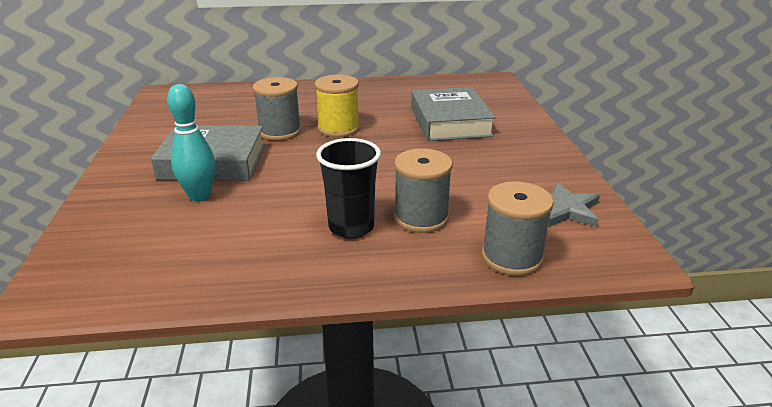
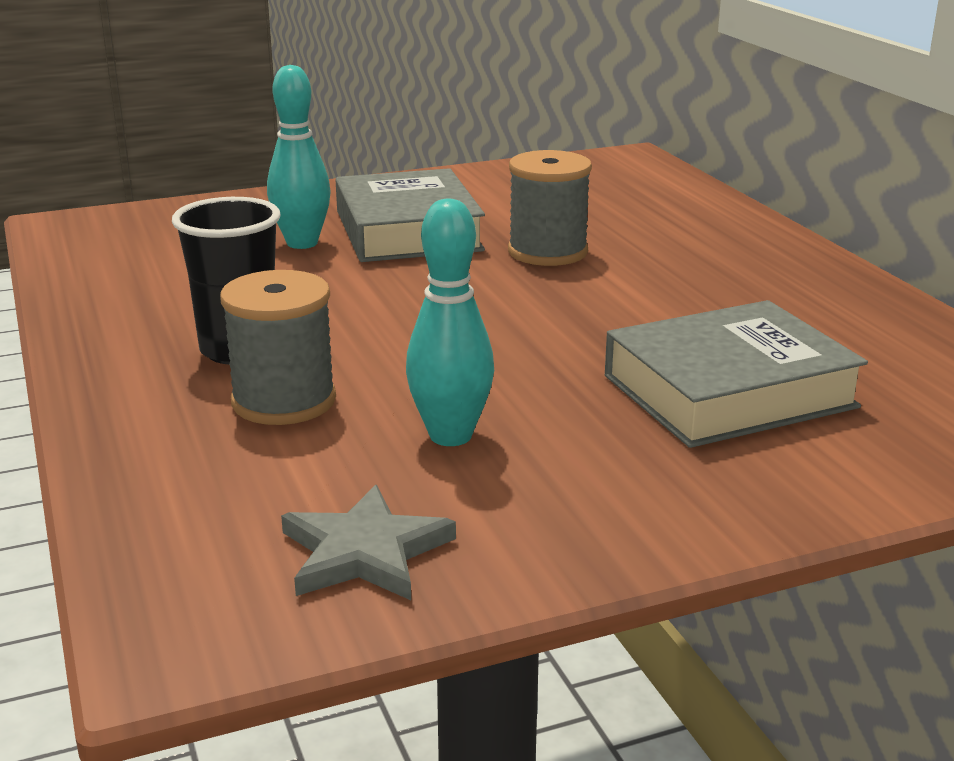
camera: 75 degrees right, 5 degrees down
yellow spool [315,75,360,137] -> none
grey spool [482,181,554,276] -> none
none -> turquoise bowling pin [406,199,494,446]

